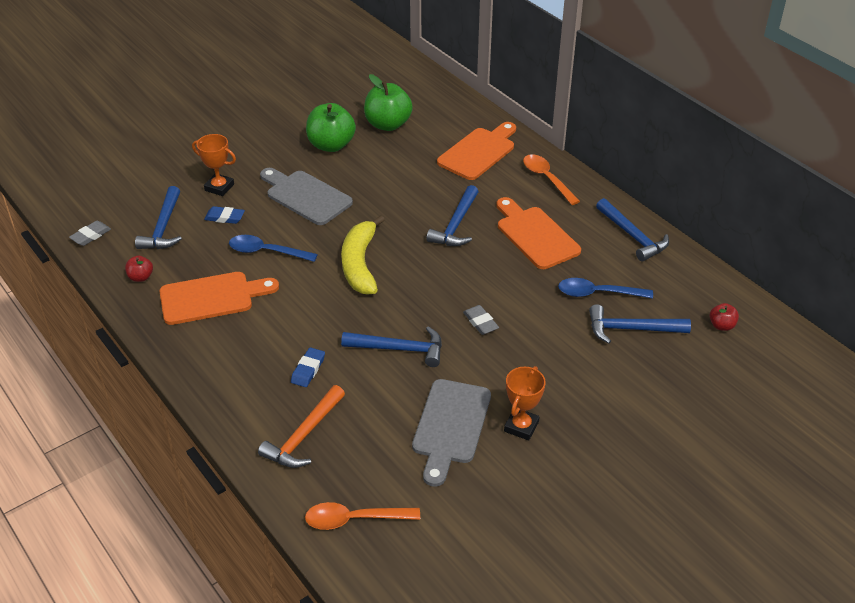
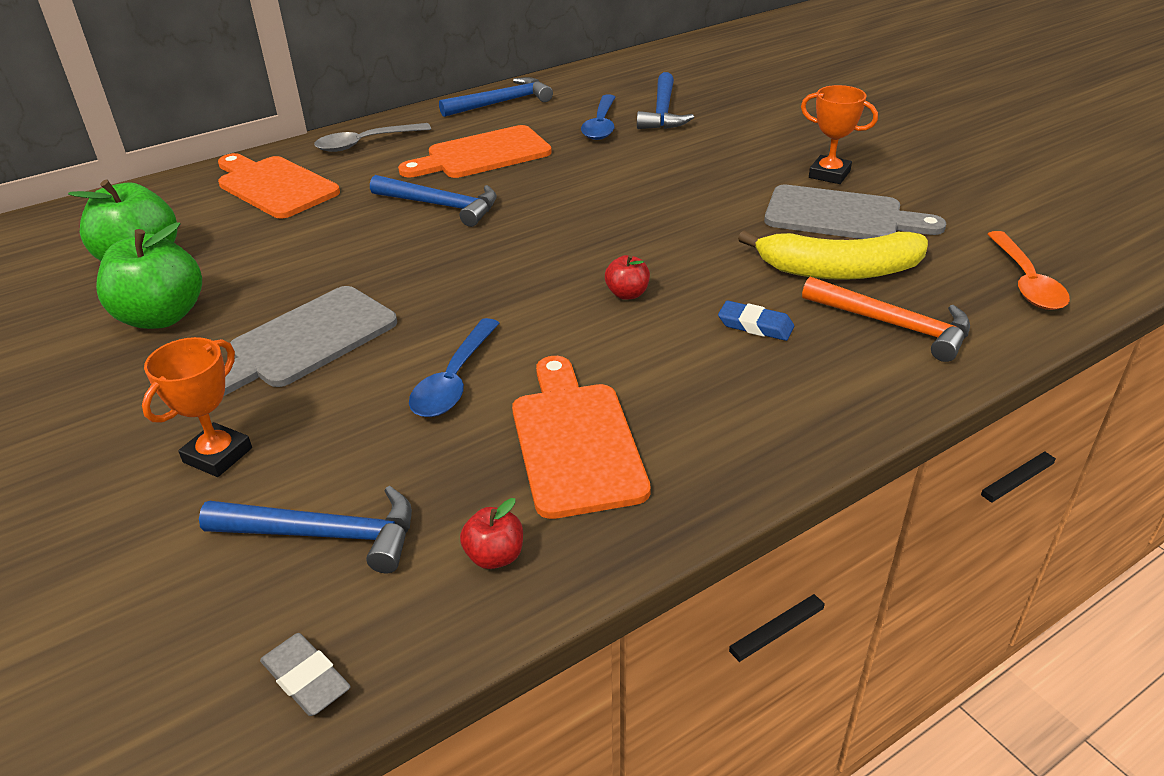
camera: 85 degrees left, 5 degrees down
blue eraser [204,206,245,224] -> none
yellow banana [341,215,384,294] -> yellow banana moved to [738,231,928,280]
blue hammer [341,327,442,367] -> none
grey eraser [463,305,499,335] -> none
orange spoon [523,154,580,205] -> grey spoon [314,123,431,152]
red apple [710,303,739,331] -> red apple moved to [605,255,650,300]

